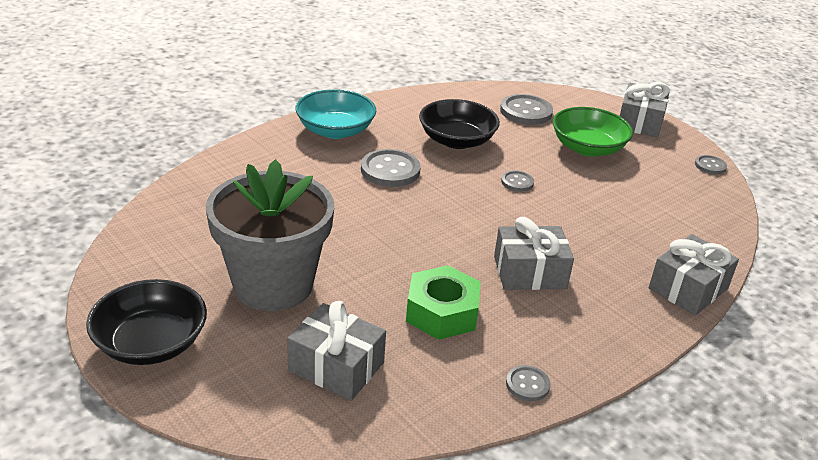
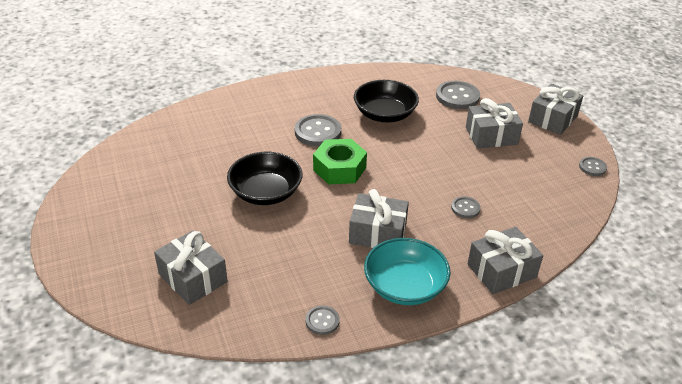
camera: 20 degrees right, 5 degrees up
black bowl [86,279,207,365] -> black bowl moved to [227,152,302,205]
grey flower pot [206,159,334,311] -> none
turquoise bowl [295,89,376,139] -> turquoise bowl moved to [364,238,451,305]
green nut [406,265,481,340] -> green nut moved to [313,139,367,185]
grey button [501,171,534,192] -> grey button moved to [451,196,481,218]
green bowl [553,107,633,157] -> grey gift [466,98,523,149]

